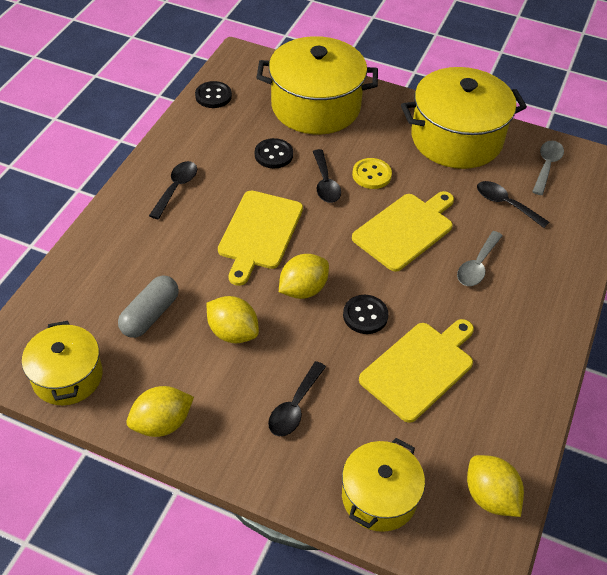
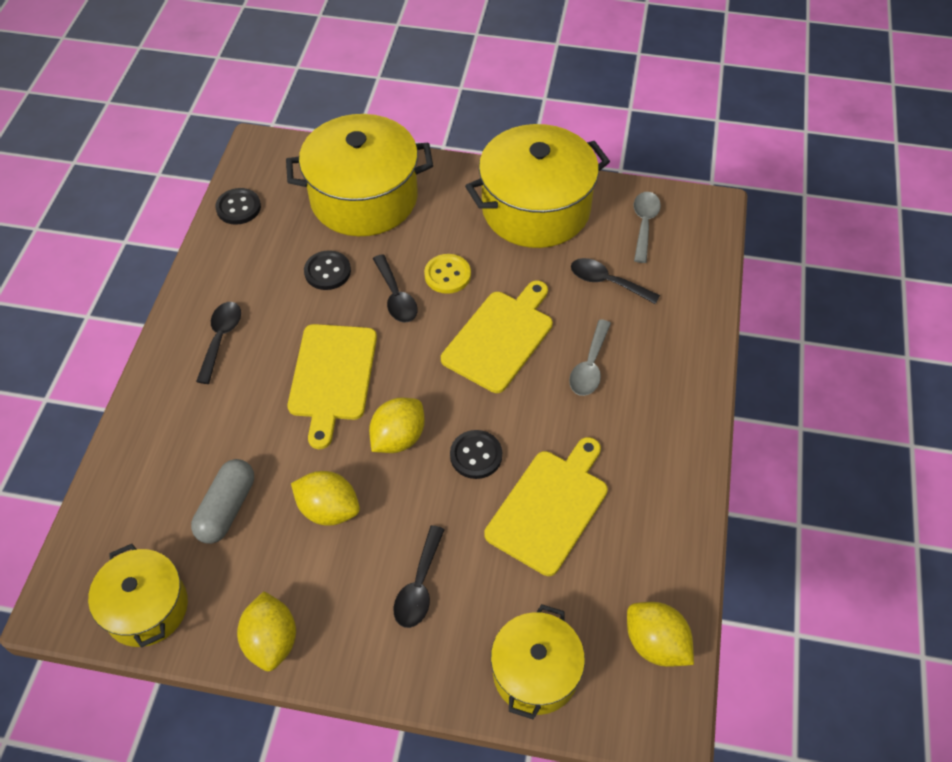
camera: 10 degrees left, 5 degrees up
yellow lemon [127,386,194,437] -> yellow lemon turned 60 degrees counterclockwise [237,591,296,671]

